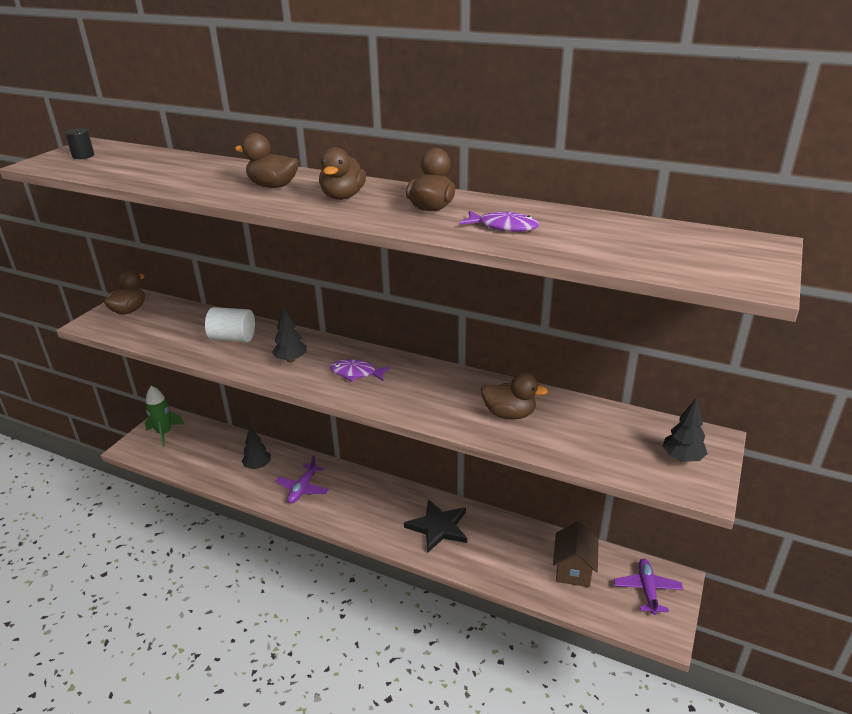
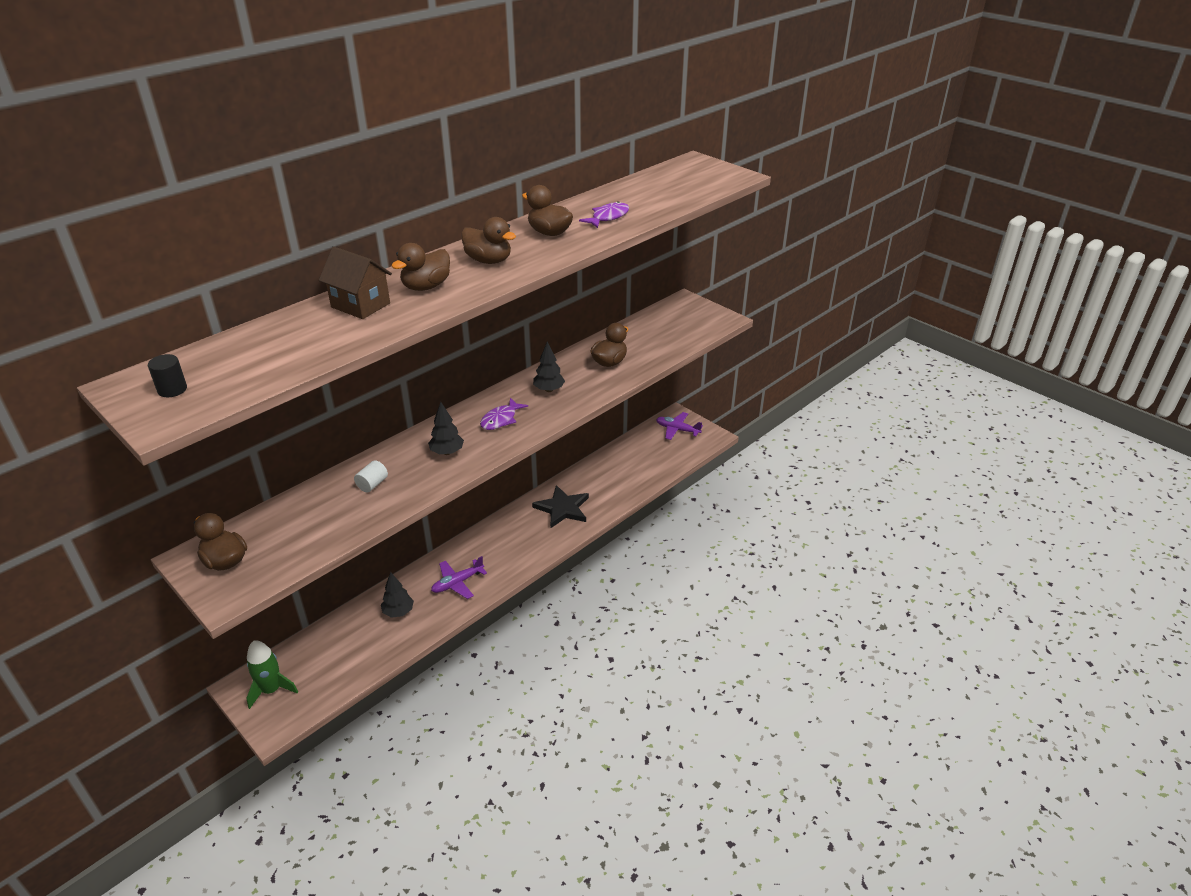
camera: 70 degrees left, 5 degrees up
white cylinder [205,307,255,342] -> white cylinder [354,460,388,492], size x0.60
purple plane [275,456,329,504] -> purple plane turned 105 degrees clockwise [431,556,487,599]
brown house [553,521,599,587] -> brown house moved to [319,247,392,319]
black tree [663,397,707,462] -> black tree moved to [533,341,565,392]

